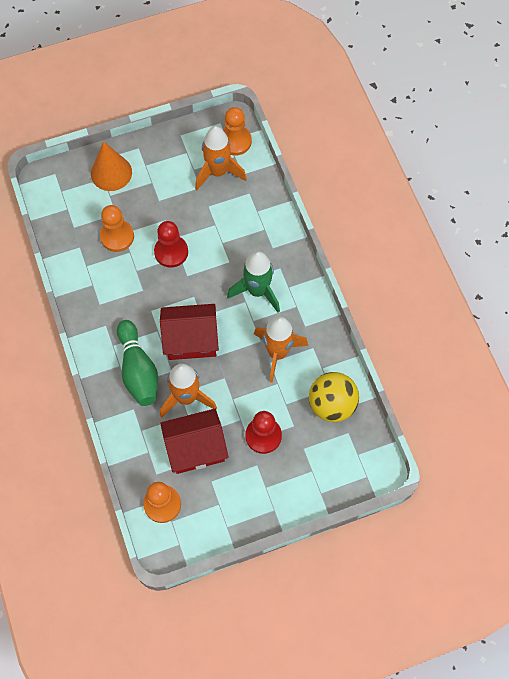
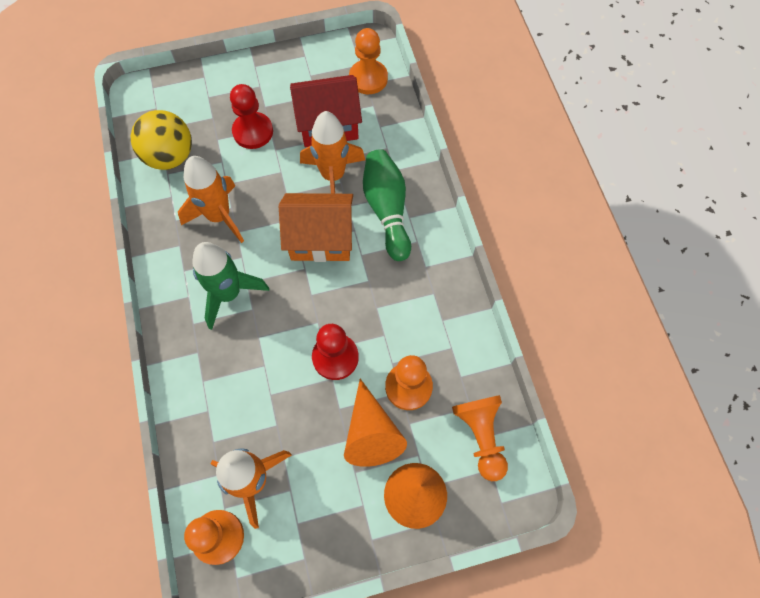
camera: 175 degrees left, 0 degrees up
red house [160,304,219,360] -> orange house [279,193,353,262]
none -> orange cone [344,379,407,467]
none -> orange pawn [452,395,508,481]

